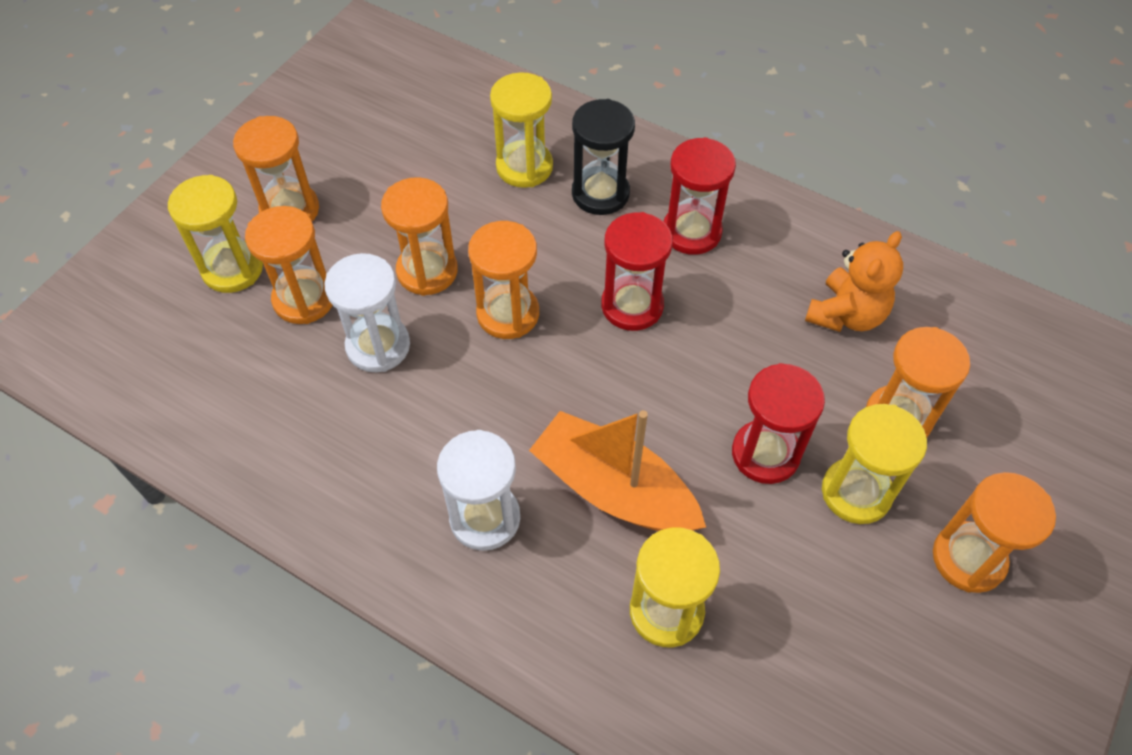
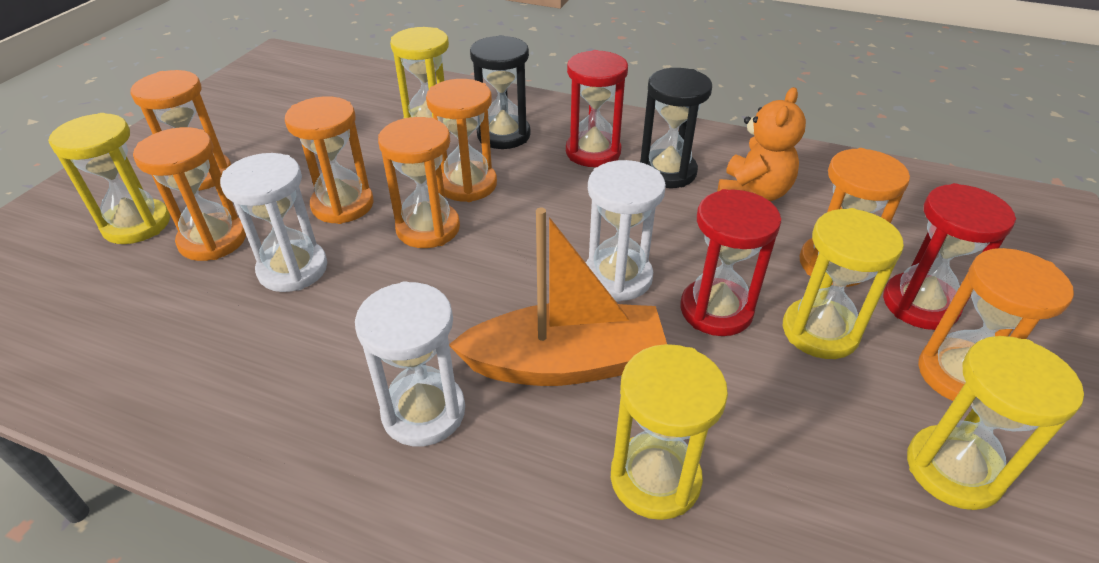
camera: 10 degrees left, 15 degrees down
orange boat [529,410,706,531] -> orange boat turned 150 degrees clockwise [449,208,667,386]
red hourglass [601,212,673,331] -> red hourglass moved to [883,183,1016,330]
none -> orange hourglass [426,79,497,202]
none -> white hourglass [586,160,666,302]
none -> black hourglass [640,68,712,188]
none -> yellow hourglass [907,336,1084,510]

